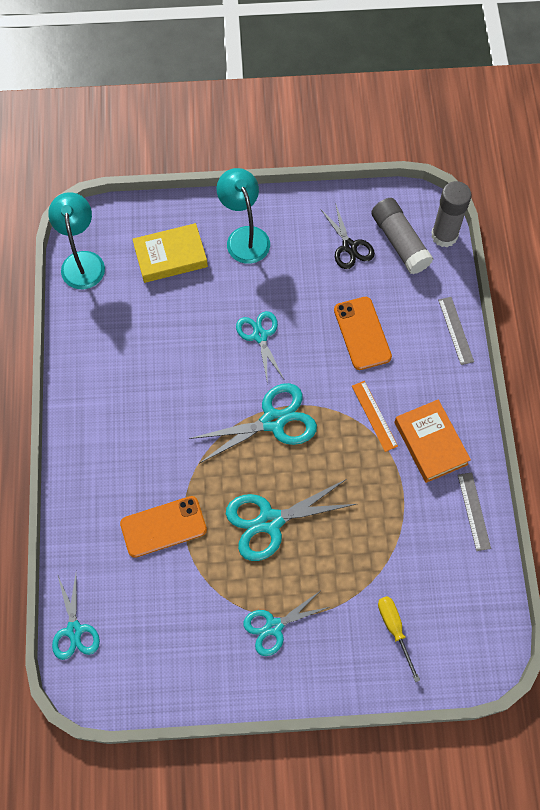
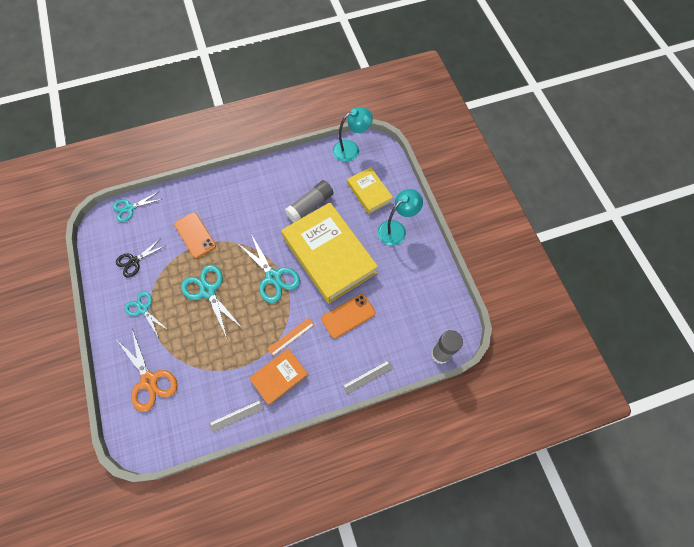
camera: 75 degrees right, 0 degrees up
turquoise scissors [236,311,284,380] -> yellow book [282,202,378,304]
black scissors [321,203,375,269] -> black scissors moved to [116,238,167,277]
grey glue stick [371,198,433,274] -> grey glue stick moved to [285,180,333,222]
yellow screwdriver [378,596,420,682] -> orange scissors [116,329,178,412]

